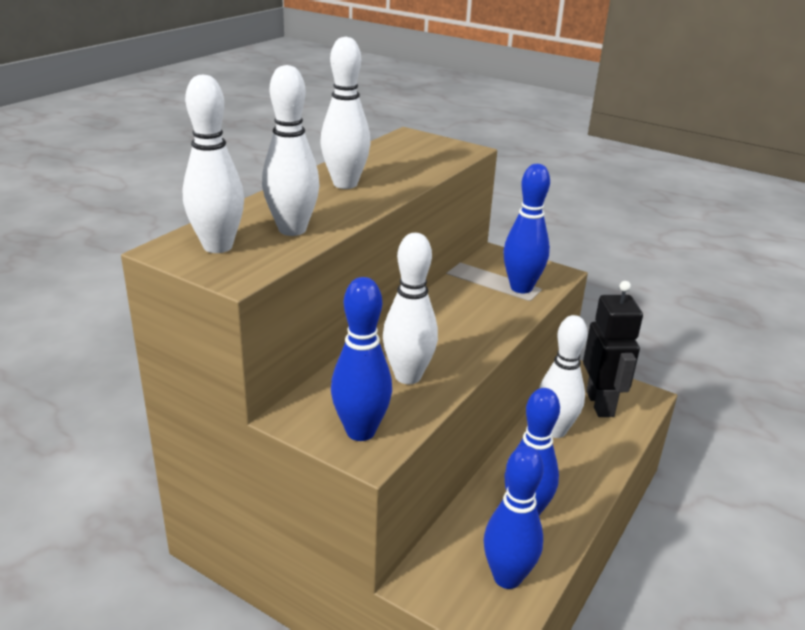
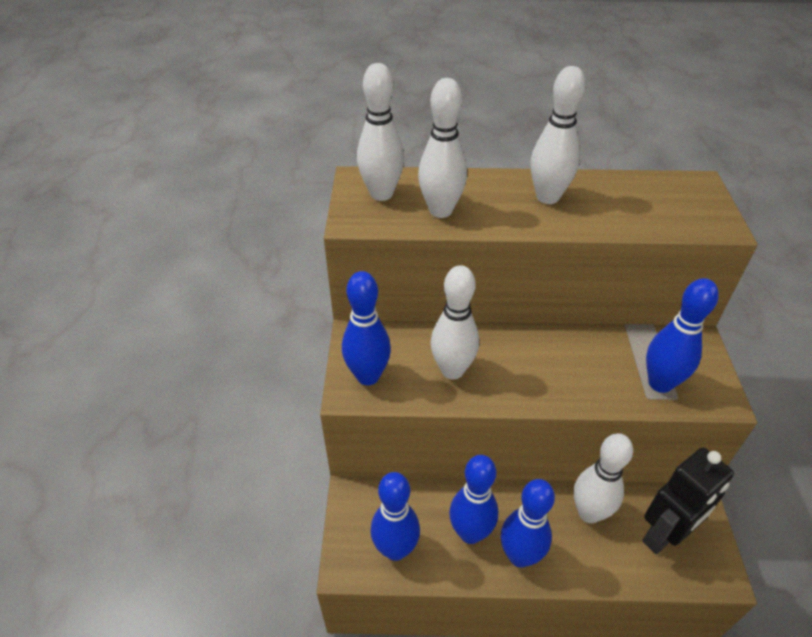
camera: 60 degrees right, 15 degrees up
none -> blue bowling pin [501,479,555,568]

